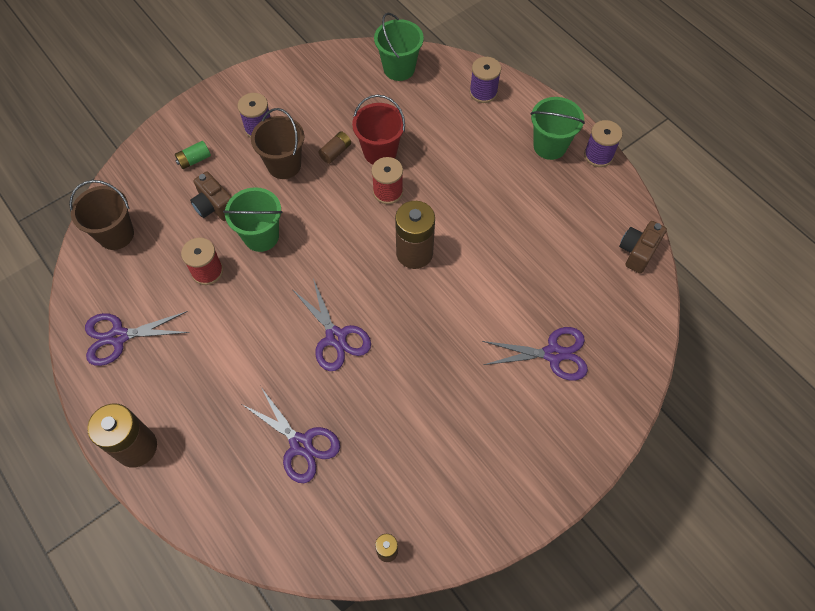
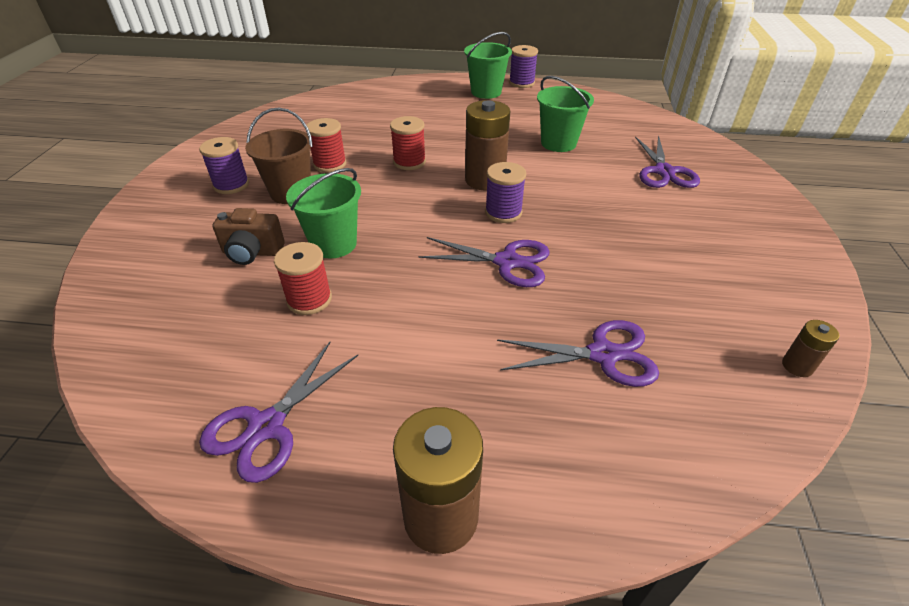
camera: 45 degrees left, 20 degrees down
brown bucket [69,180,134,250] -> none
green battery [175,141,211,169] -> none
brown battery [318,131,351,164] -> red spool [307,118,346,172]
red bucket [352,94,405,164] -> none
green bucket [374,13,424,81] -> green bucket moved to [537,76,594,152]
purple spool [469,57,501,103] -> purple spool moved to [485,162,526,223]
purple scissors [482,327,588,380] -> purple scissors turned 135 degrees clockwise [635,135,700,188]
brown camera [619,221,667,274] -> none

